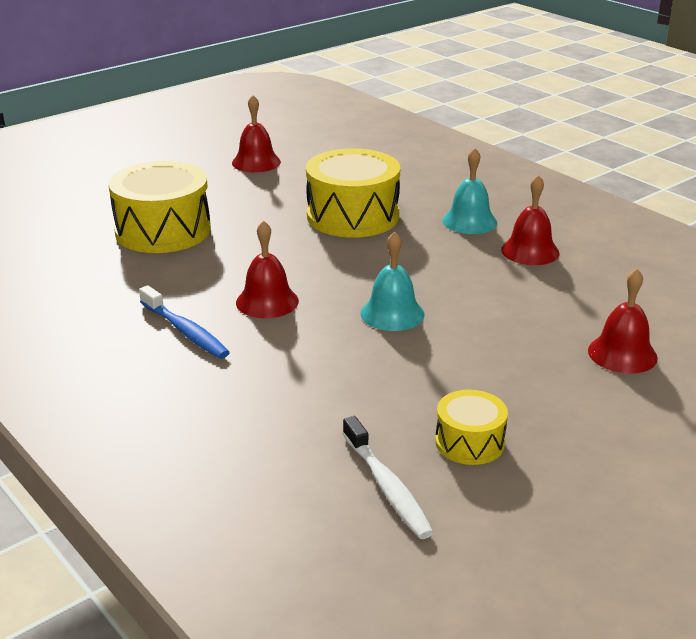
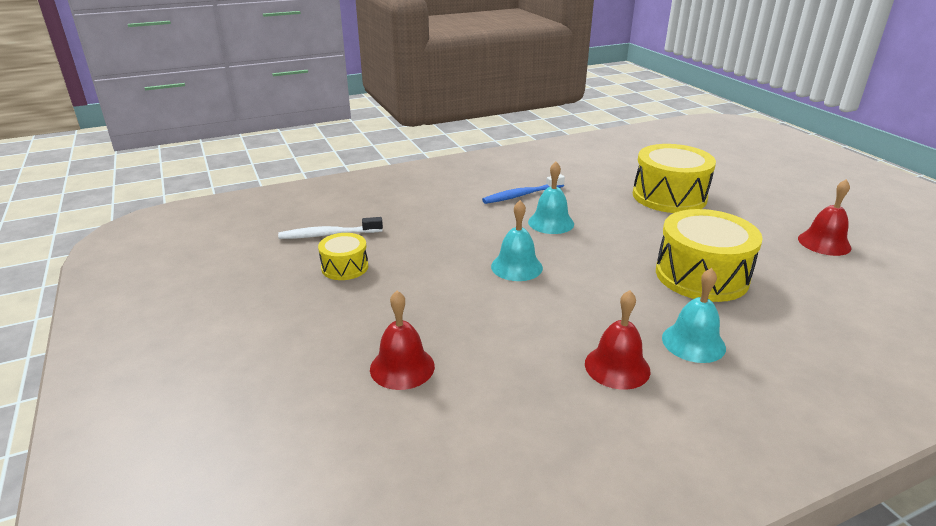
camera: 105 degrees right, 0 degrees up
red bell [236,220,299,318] -> turquoise bell [528,162,574,234]

